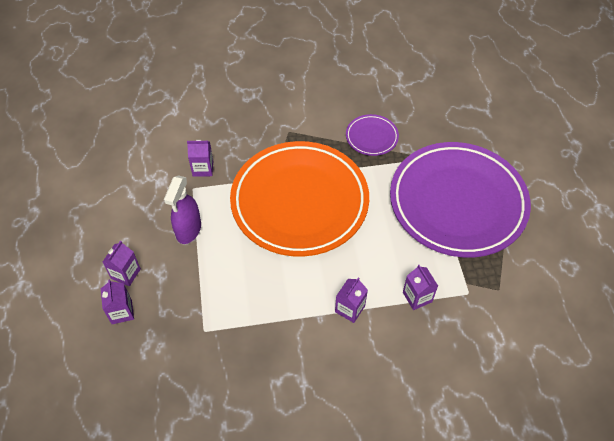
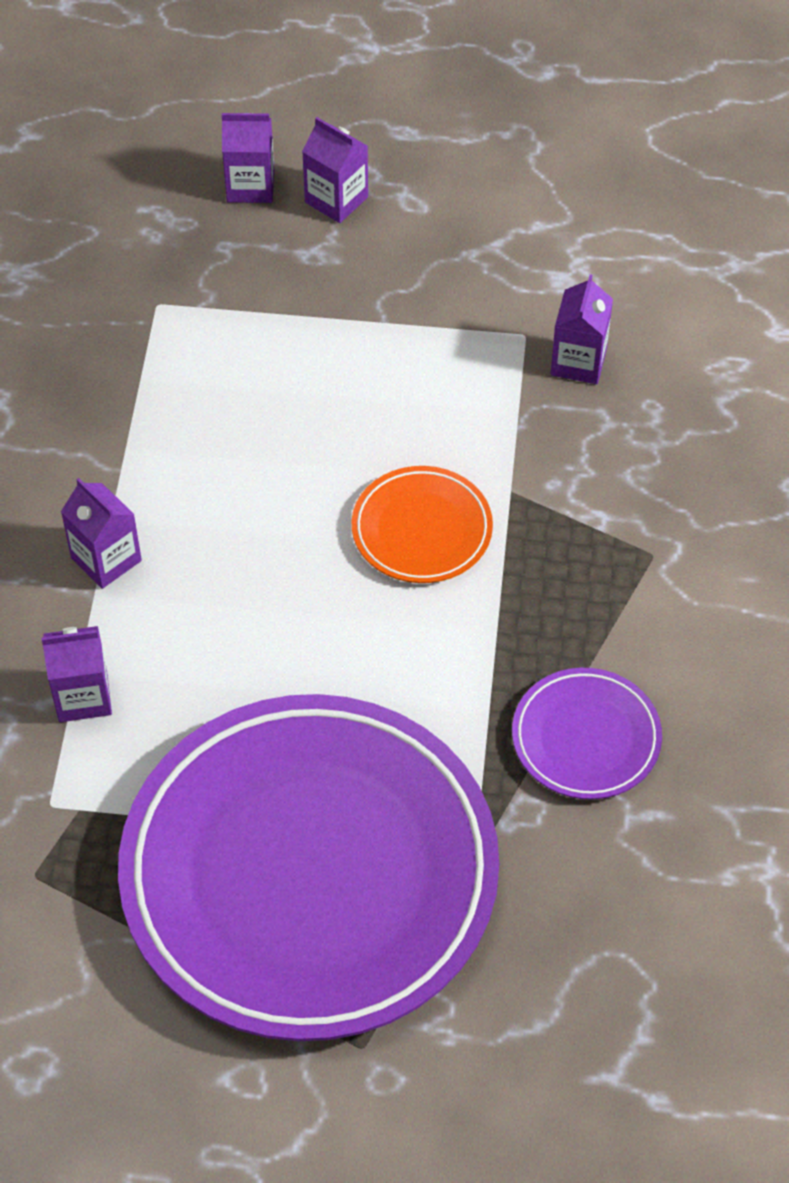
camera: 105 degrees right, 0 degrees up
purple spray bottle [164,175,201,244] -> none
orange plate [230,141,369,257] -> orange plate [352,466,493,583], size x0.41

